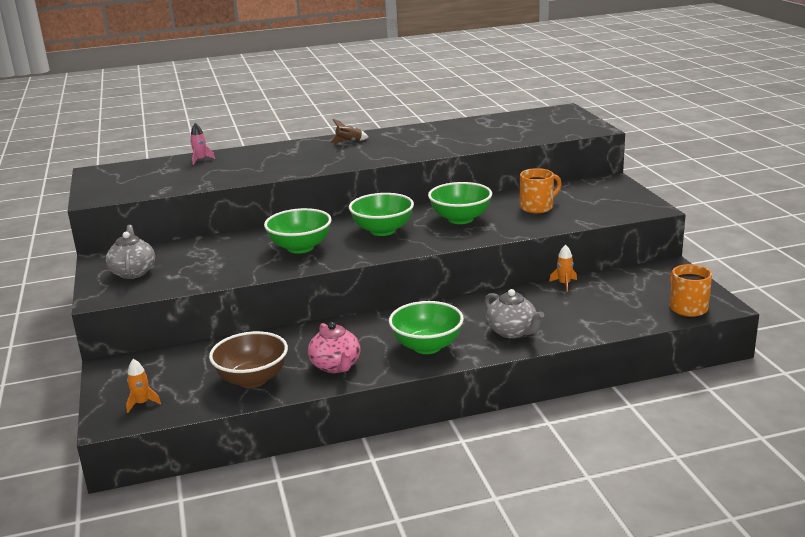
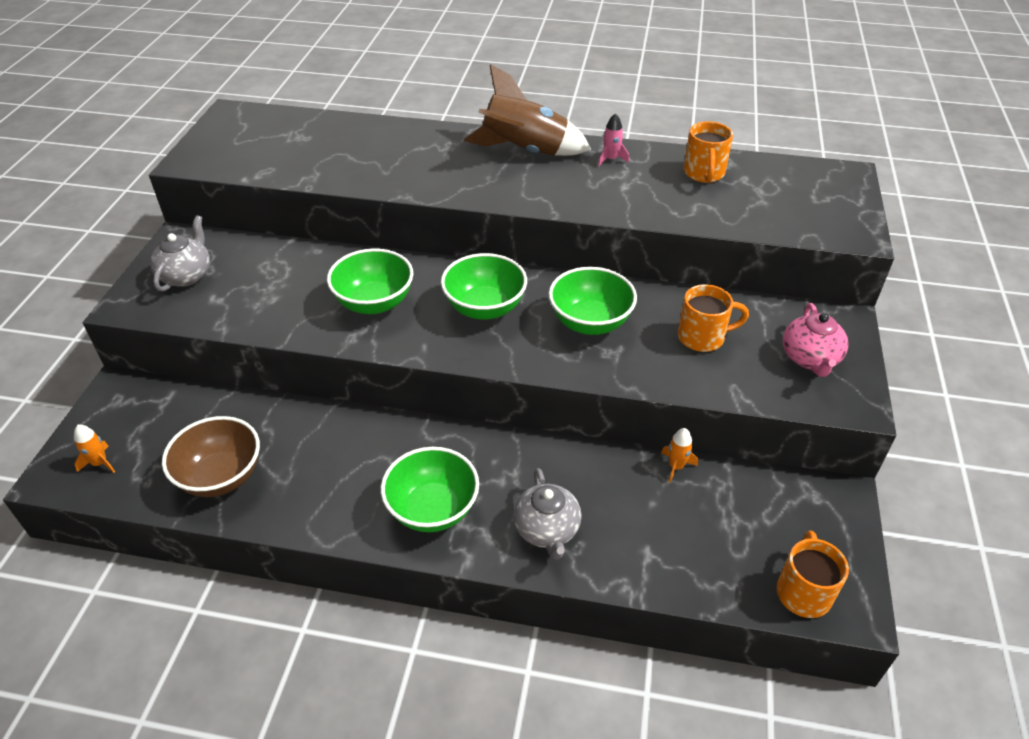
camera: 25 degrees right, 20 degrees up
pink rocket [190,123,215,165] -> pink rocket moved to [598,113,629,166]
pink teapot [308,322,360,373] -> pink teapot moved to [783,303,849,377]
brown rocket [330,119,368,143] -> brown rocket [464,64,591,156], size x2.41
none -> orange mug [683,121,733,183]

